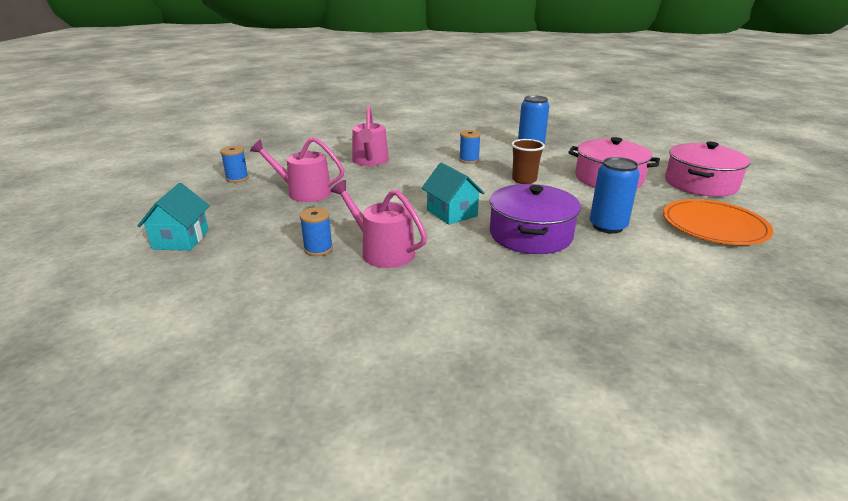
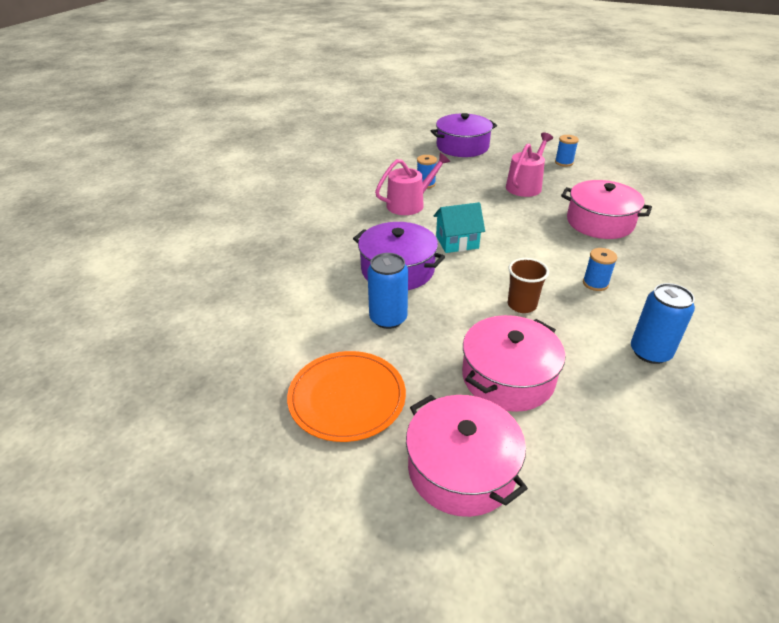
camera: 110 degrees right, 10 degrees up
turquoise house [137,183,210,251] -> purple pot [431,113,497,157]
pink watering can [352,106,389,166] -> pink pot [561,180,652,239]

